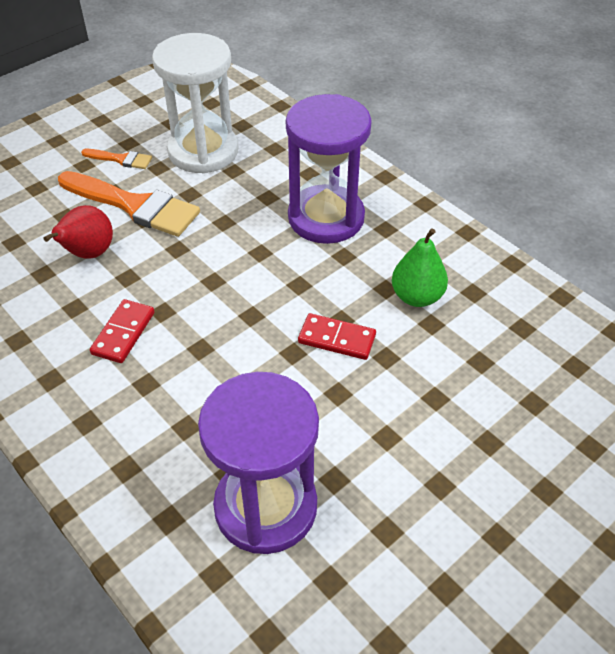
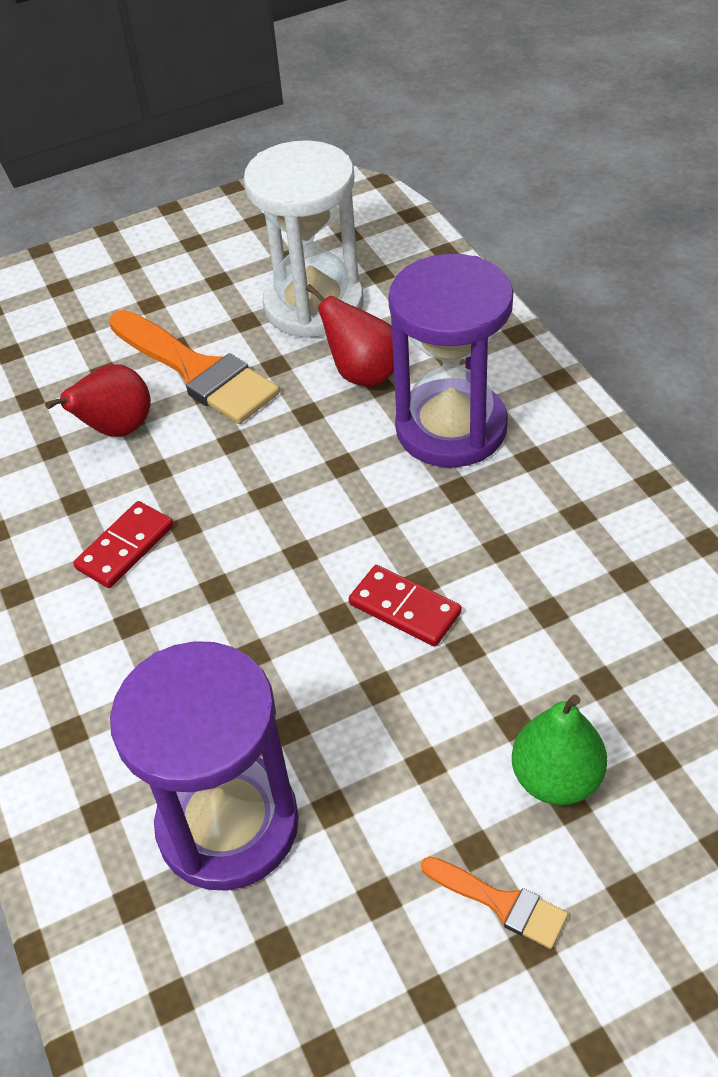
camera: 20 degrees right, 0 degrees up
orange brush [81,149,152,169] -> orange brush moved to [421,856,568,949]
green pear [392,228,448,307] -> green pear moved to [512,695,607,805]
none -> red pear [306,284,394,387]

